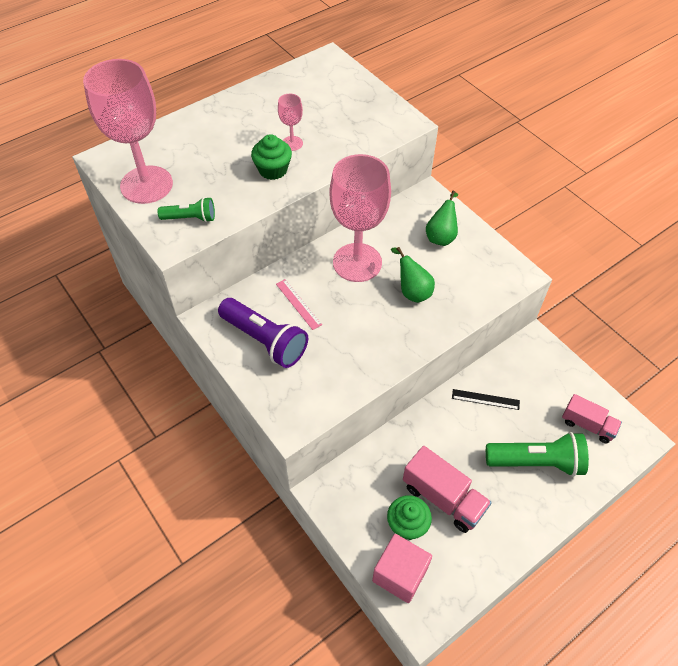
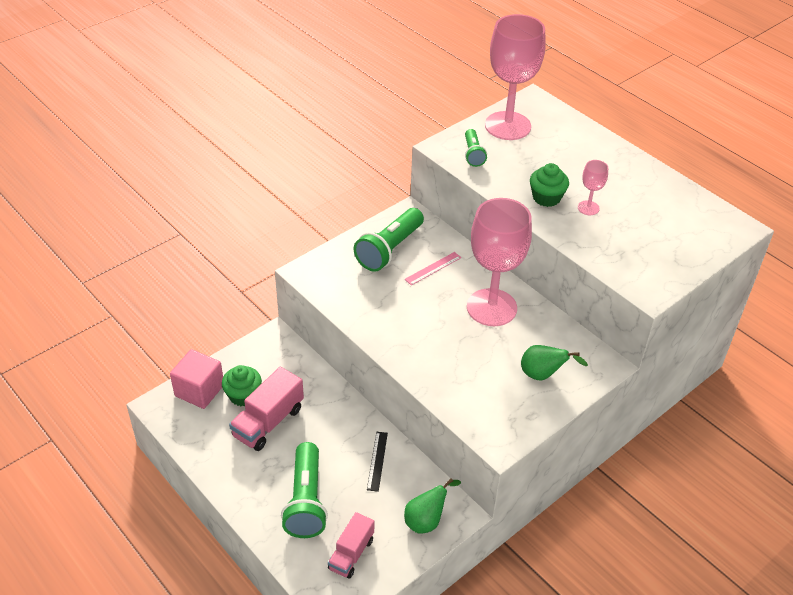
camera: 85 degrees right, 10 degrees down
purple flashlight [218,298,308,368] -> green flashlight [354,208,424,272]
green pear [391,247,435,303] -> green pear moved to [404,478,461,534]

